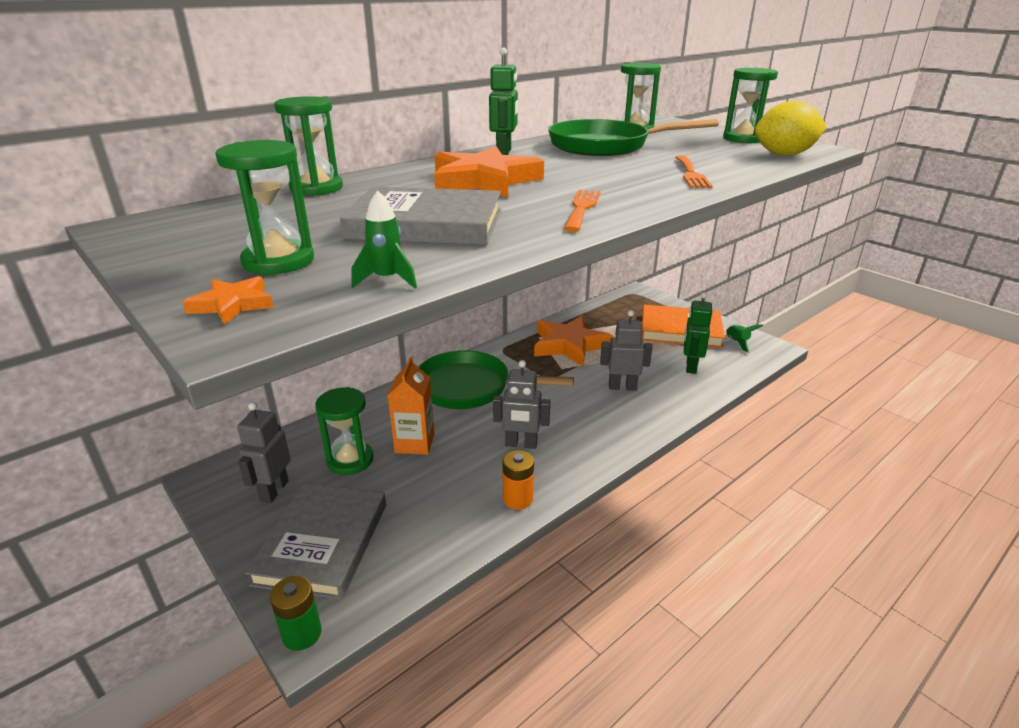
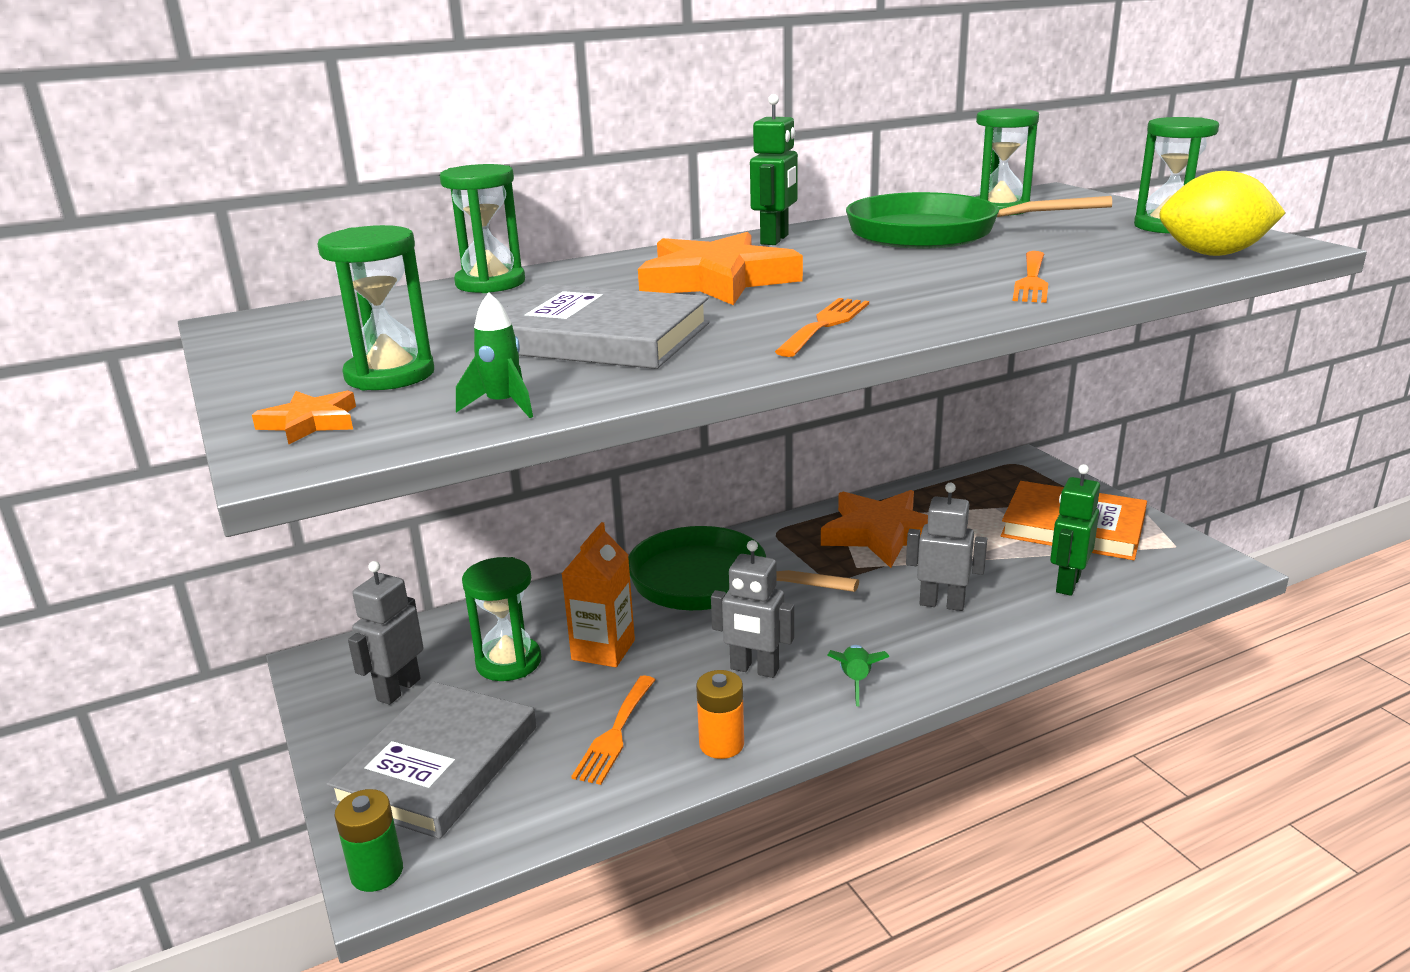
camera: 15 degrees right, 5 degrees down
green rocket [726,324,763,353] -> green rocket moved to [827,645,890,706]
none -> orange fork [571,675,655,785]

